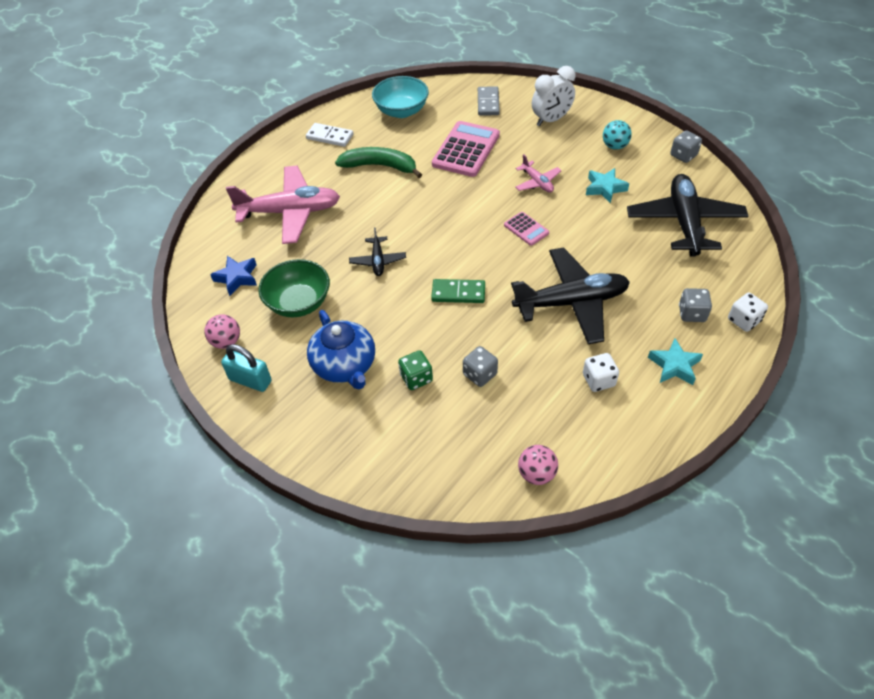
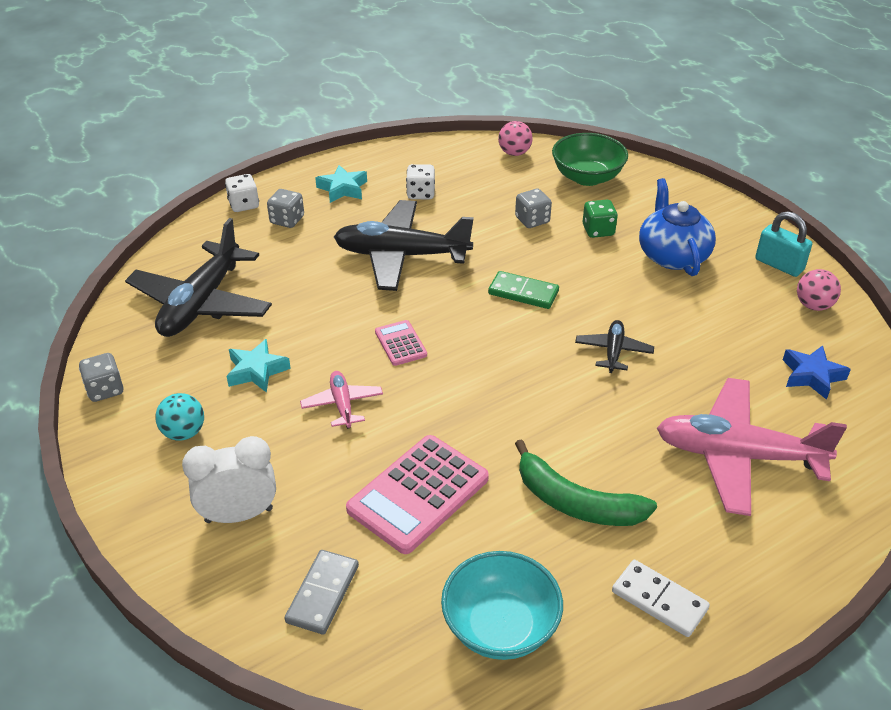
camera: 165 degrees left, 10 degrees down
green bowl [258,259,330,317] -> green bowl moved to [552,133,628,186]

